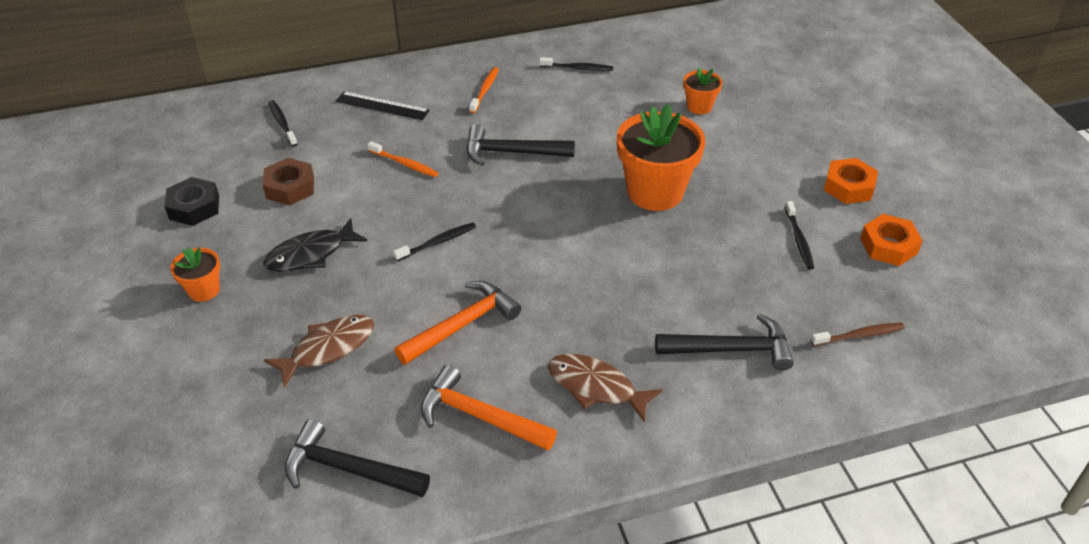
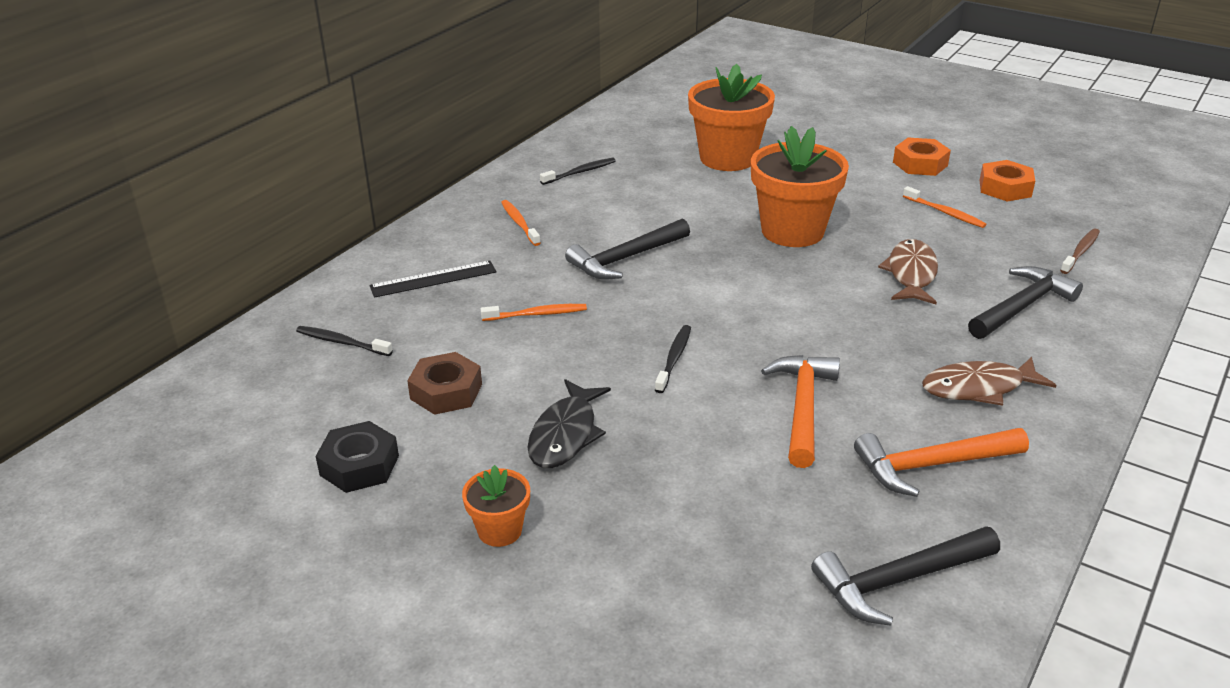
camera: 40 degrees left, 10 degrees down
brown fish [264,315,374,388] -> brown fish moved to [878,239,938,304]
orange flower pot [683,67,722,114] -> orange flower pot [688,64,775,171], size x2.02
black toothbrush [785,201,814,270] -> orange toothbrush [903,186,986,228]

